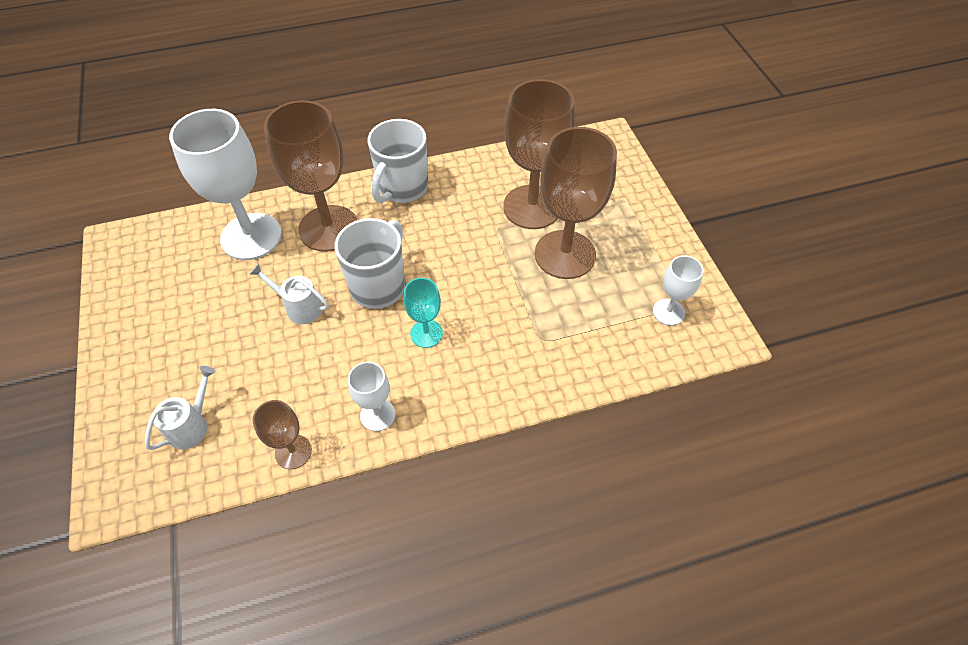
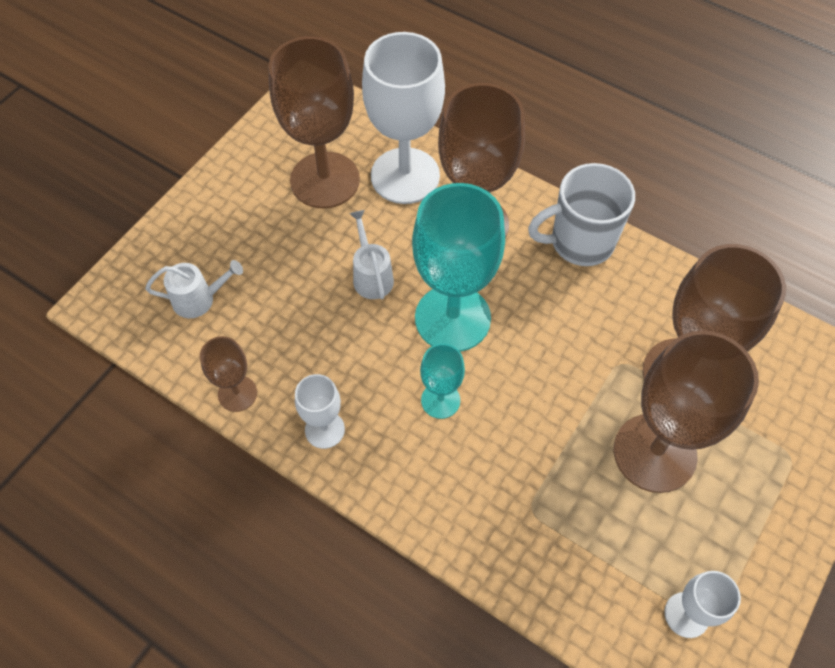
camera: 50 degrees right, 5 degrees up
white mug [335,218,405,309] -> turquoise goblet [412,183,505,352]
none -> brown goblet [268,36,360,208]

